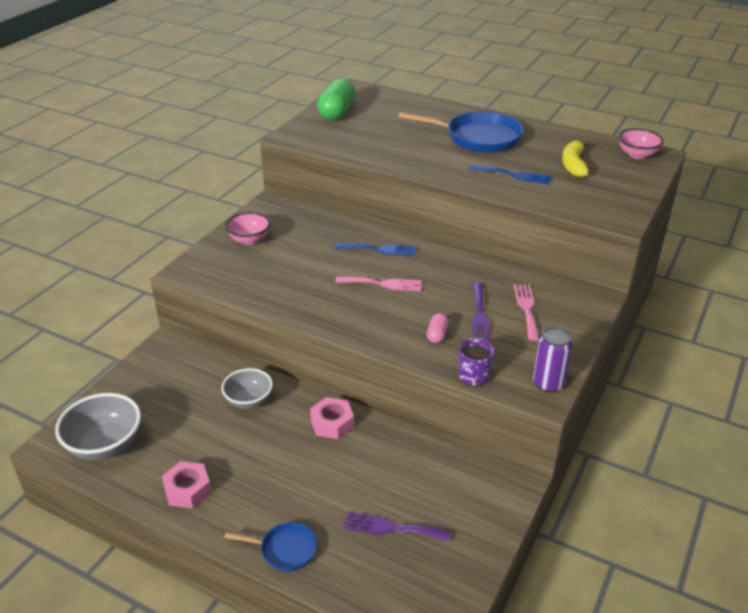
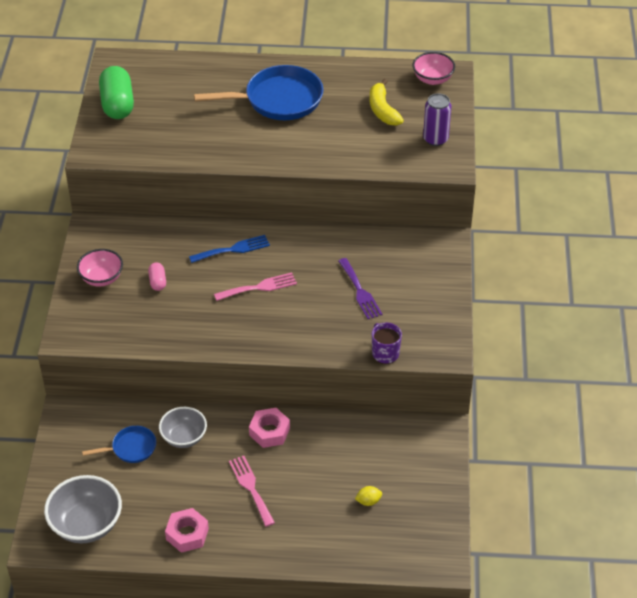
camera: 25 degrees left, 10 degrees up
blue pan [224,522,317,571] -> blue pan moved to [82,426,156,463]
purple fork [344,512,451,541] -> yellow lemon [355,486,382,506]
pink capsule [427,313,448,343] -> pink capsule moved to [148,263,166,291]
blue fork [469,165,552,184] -> none
pink fork [514,284,539,341] -> pink fork moved to [229,456,275,527]
purple can [533,327,573,393] -> purple can moved to [423,93,451,146]

